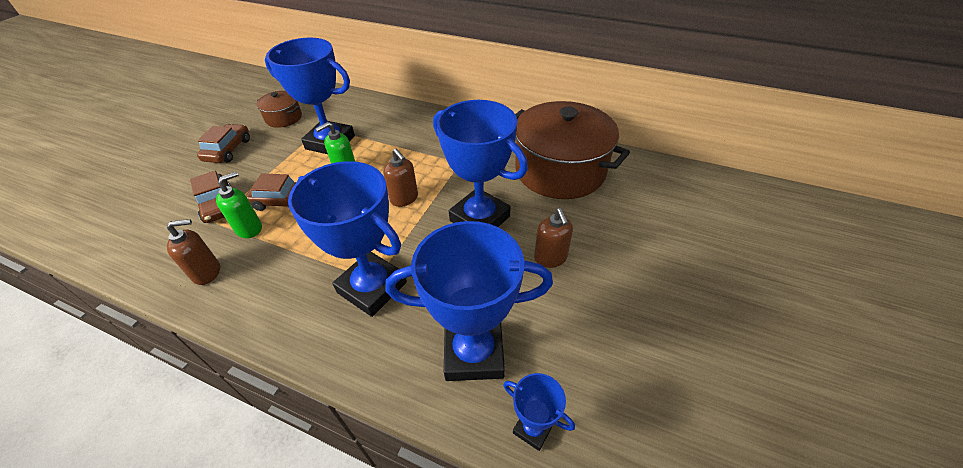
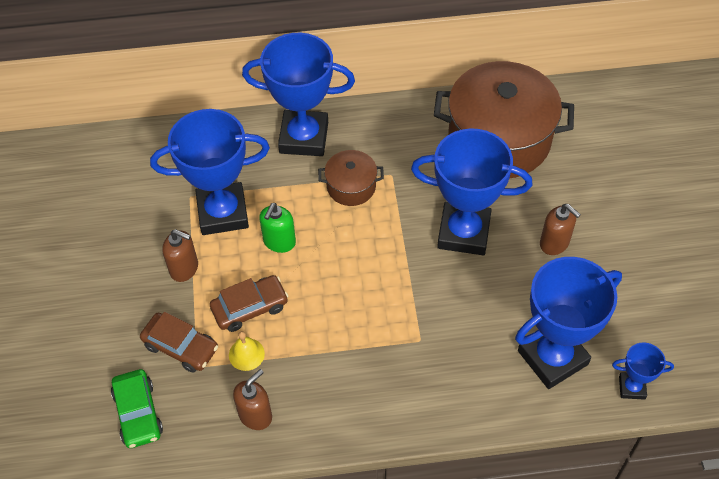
camera: 30 degrees left, 10 degrees up
brown car [197,124,250,163] -> none
green soap dispenser [216,172,262,238] -> yellow bell [229,331,265,371]
brown pot [256,91,302,128] -> brown pot moved to [318,150,384,206]
blue trophy [288,161,407,317] -> blue trophy moved to [242,33,355,156]
brown soap dispenser [383,149,418,207] -> brown soap dispenser moved to [162,229,198,282]
none -> green car [111,369,163,448]

